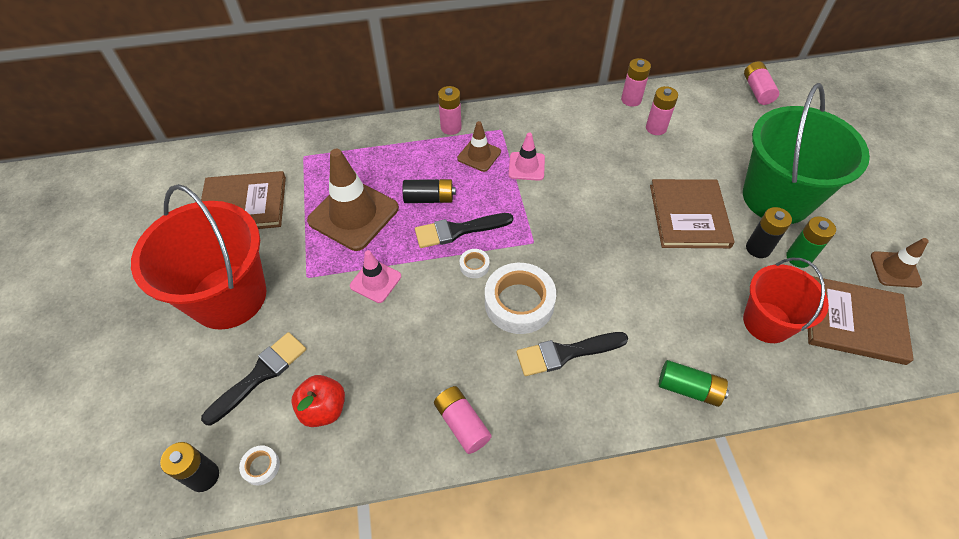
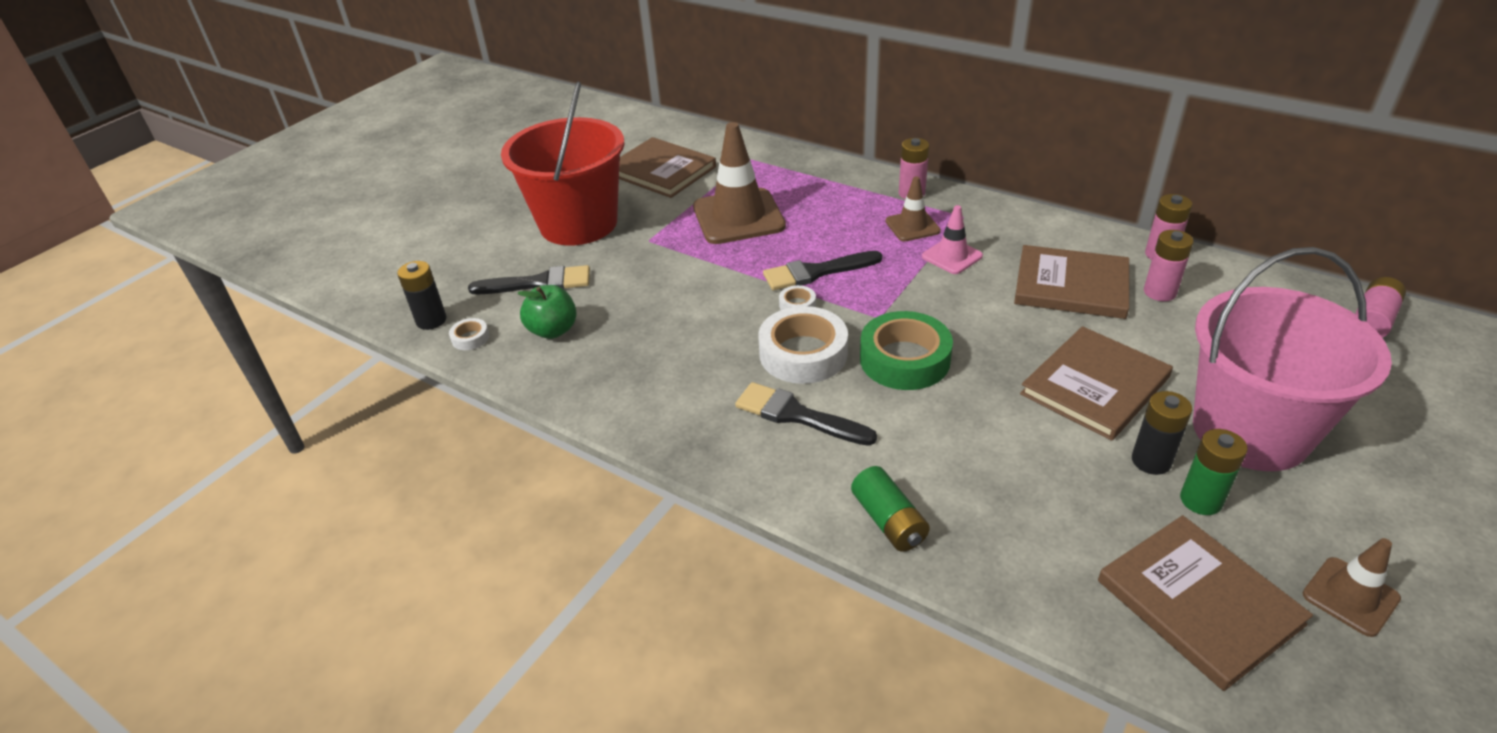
camera: 45 degrees right, 15 degrees down
red apple [291,375,345,427] -> green apple [517,285,577,339]
pink traffic cone [350,250,401,303] -> none
black battery [402,179,456,203] -> none
black brush [415,213,513,248] -> black brush turned 45 degrees counterclockwise [763,251,882,290]
pink battery [434,386,492,454] -> none
green bucket [743,83,870,224] -> pink bucket [1193,247,1392,471]
red bucket [743,258,829,343] -> none
none -> green tape [860,311,953,390]
none -> brown book [1014,245,1129,319]

